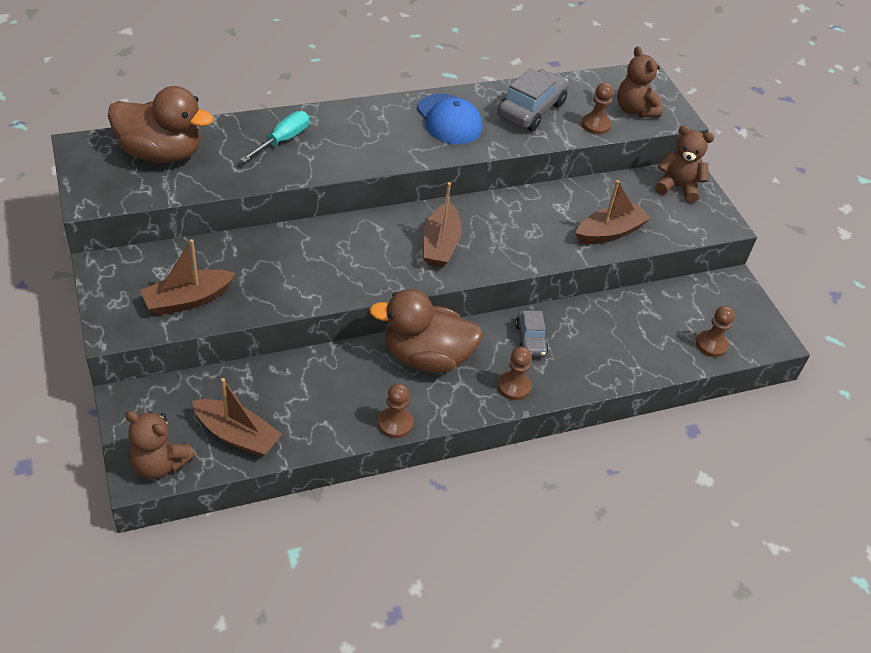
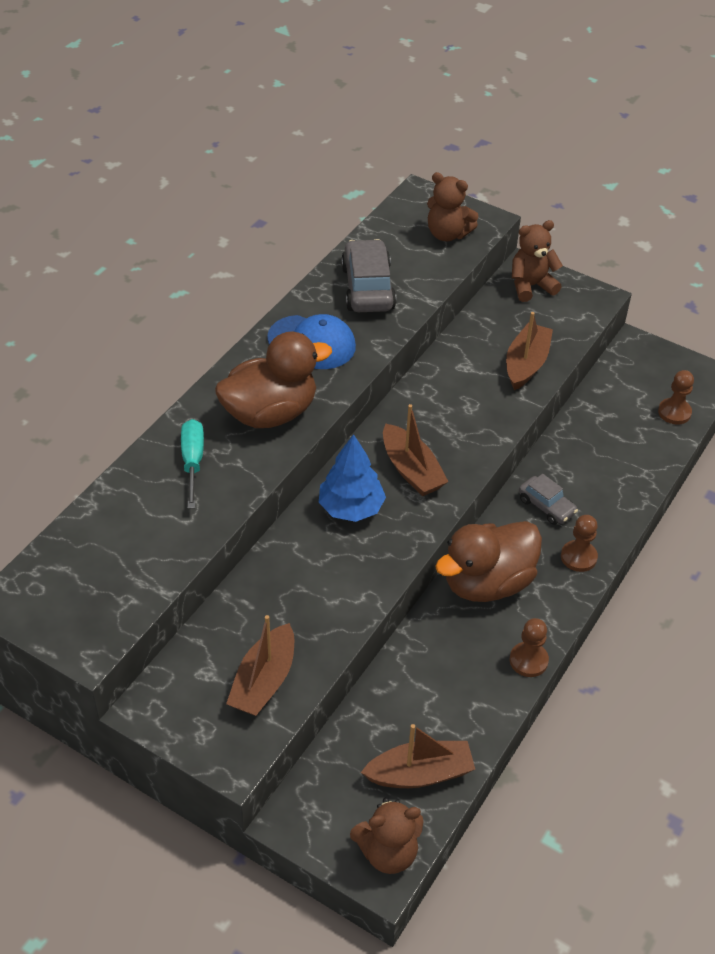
camera: 35 degrees left, 0 degrees up
brown duck [108,86,214,163] -> brown duck moved to [215,332,332,428]
brown pawn [581,83,614,135] -> none
none -> blue tree [319,434,386,522]

